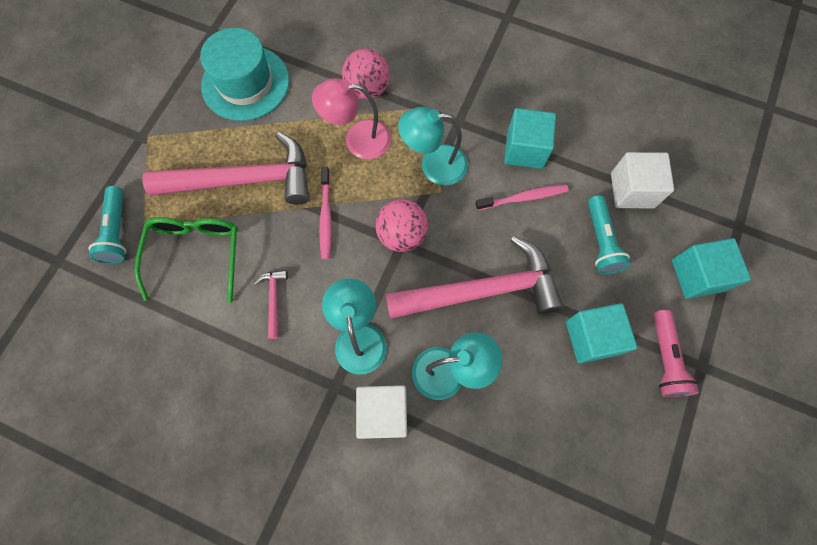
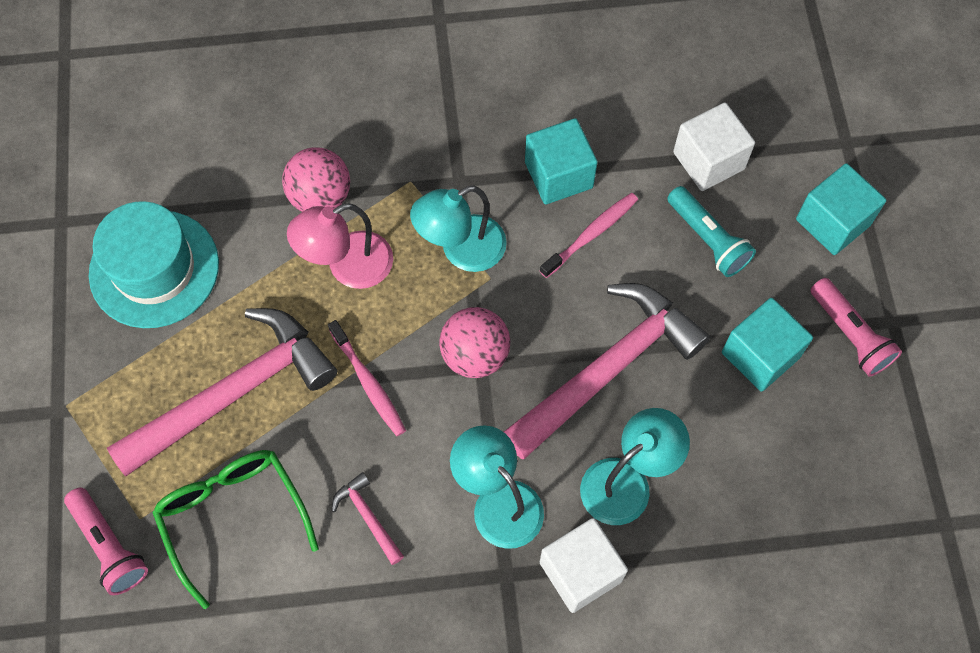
camera: 30 degrees left, 5 degrees down
turquoise flashlight [89,186,127,264] -> pink flashlight [64,487,148,595]

